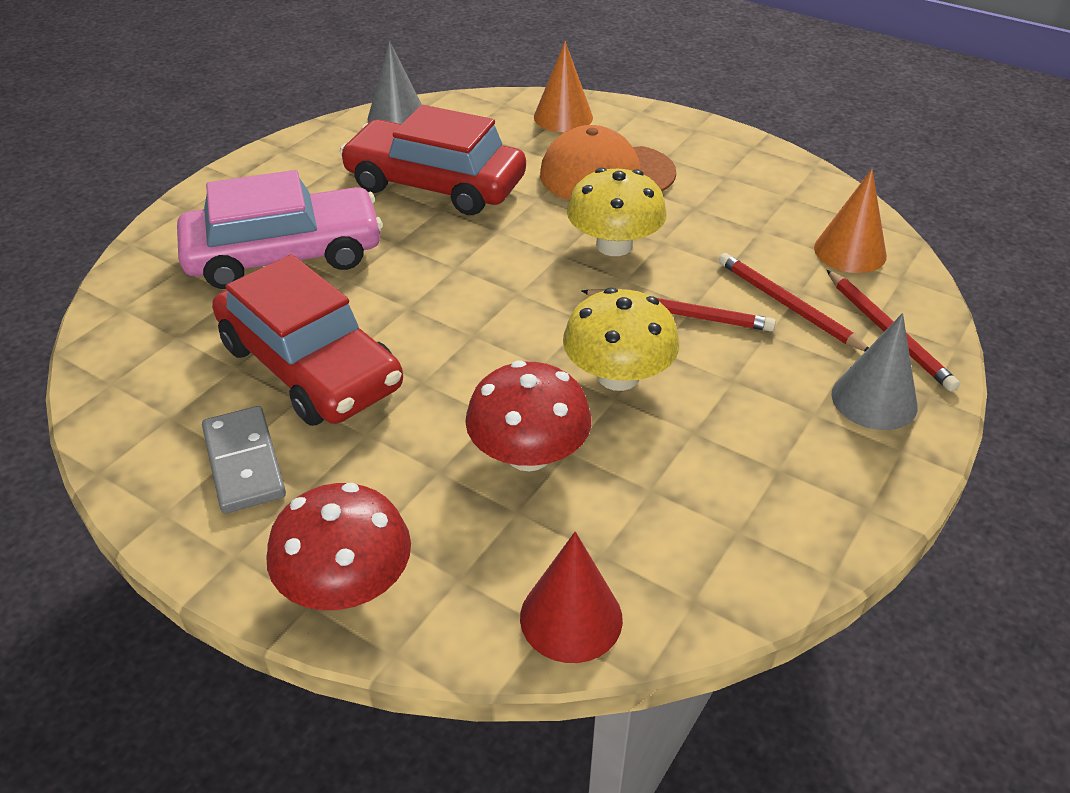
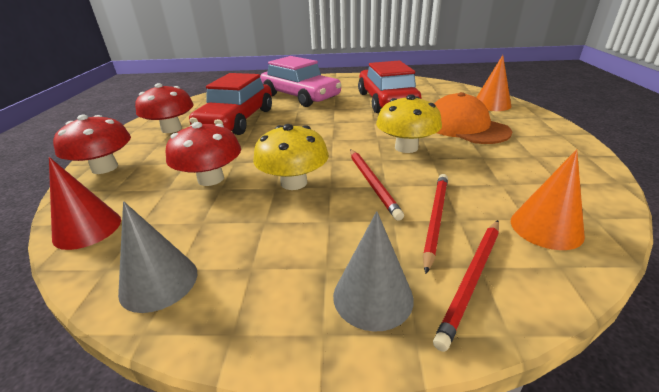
camera: 60 degrees right, 10 degrees down
grey domino [202,406,286,514] -> red mushroom [135,83,194,133]
grey cone [368,41,422,124] -> grey cone moved to [118,201,197,313]

